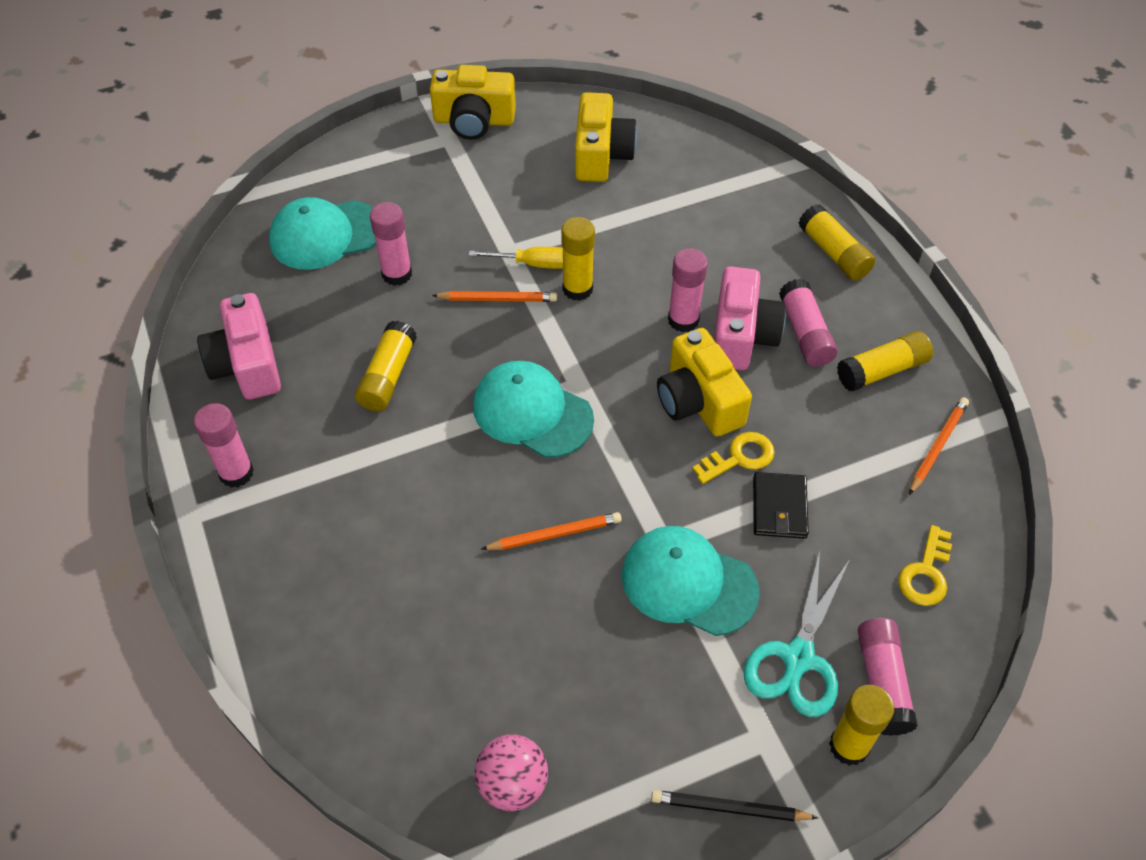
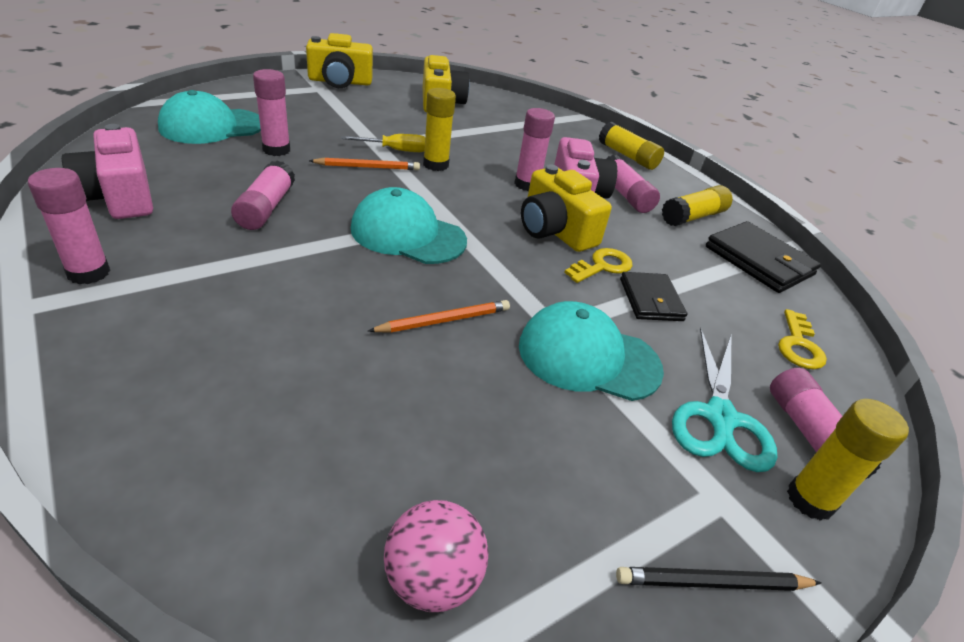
camera: 15 degrees left, 15 degrees down
yellow glue stick [355,321,417,411] -> pink glue stick [231,160,295,230]
orange pencil [909,397,969,495] -> black wallet [706,221,821,293]

